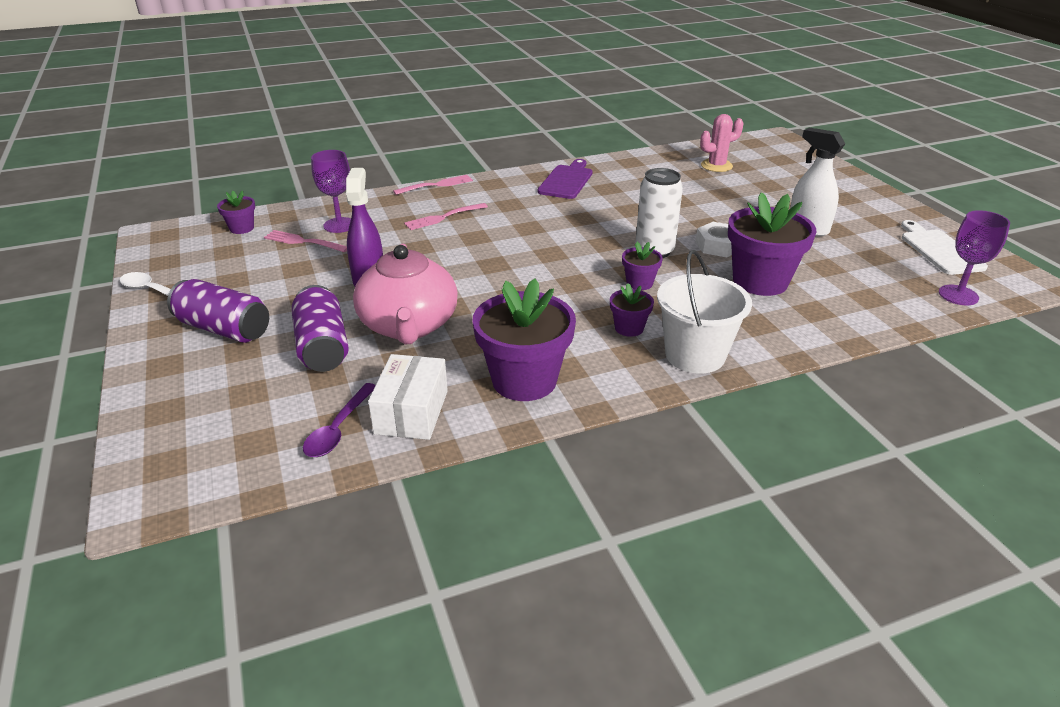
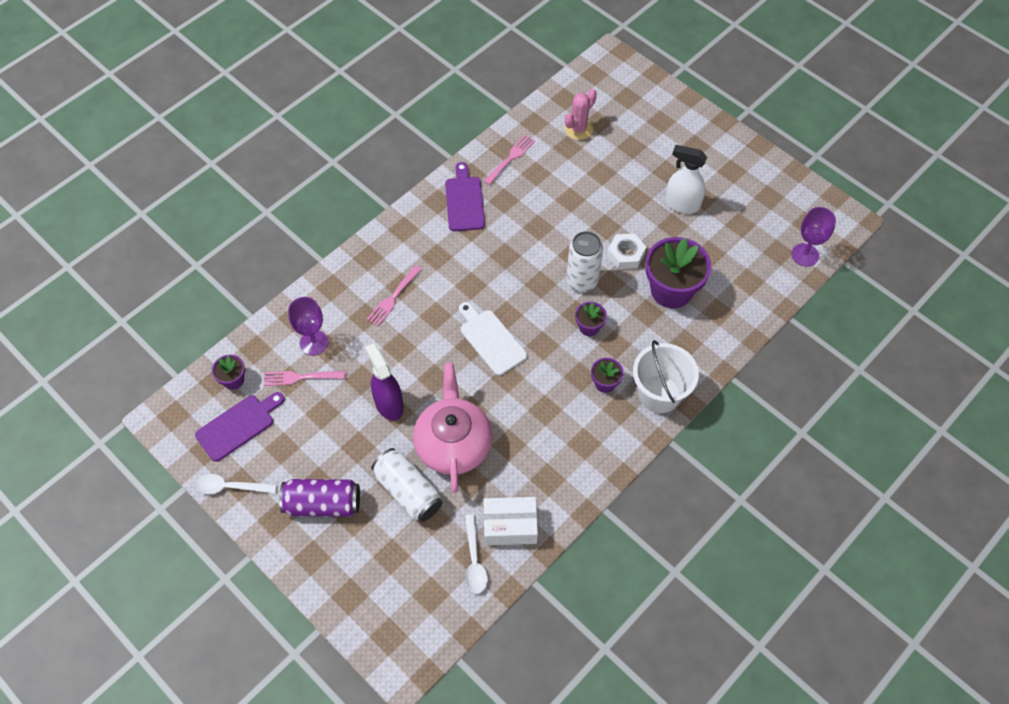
camera: 25 degrees left, 25 degrees up
purple can [291,285,349,372] -> white can [371,448,442,522]
purple spoon [303,383,376,457] -> white spoon [465,514,488,594]
pink teapot [353,243,458,345] -> pink teapot turned 150 degrees counterclockwise [413,363,492,493]
white box [368,354,448,440] -> white box turned 75 degrees counterclockwise [483,497,538,546]
pink fork [393,175,473,195] -> pink fork moved to [484,135,535,185]
purple flower pot [472,279,576,401] -> none
white cutting board [901,220,988,275] -> white cutting board moved to [459,302,527,376]
none -> purple cutting board [195,392,284,462]

